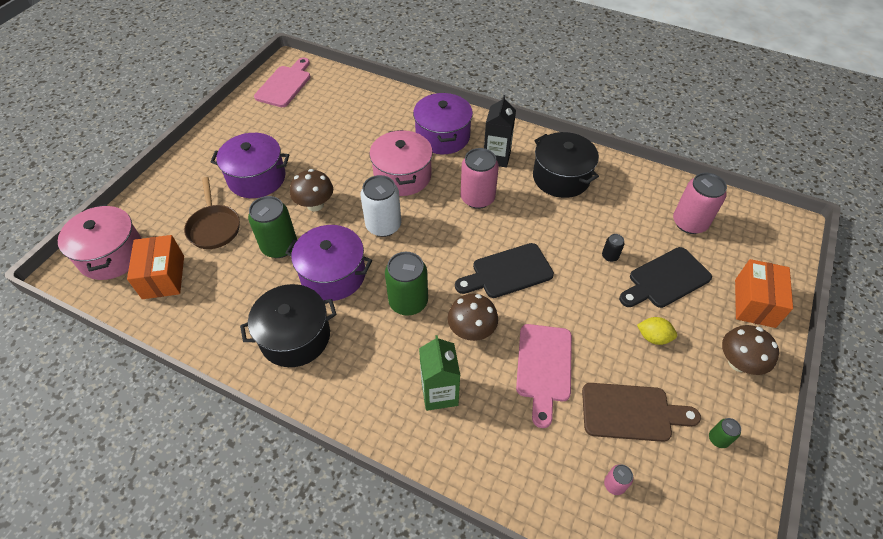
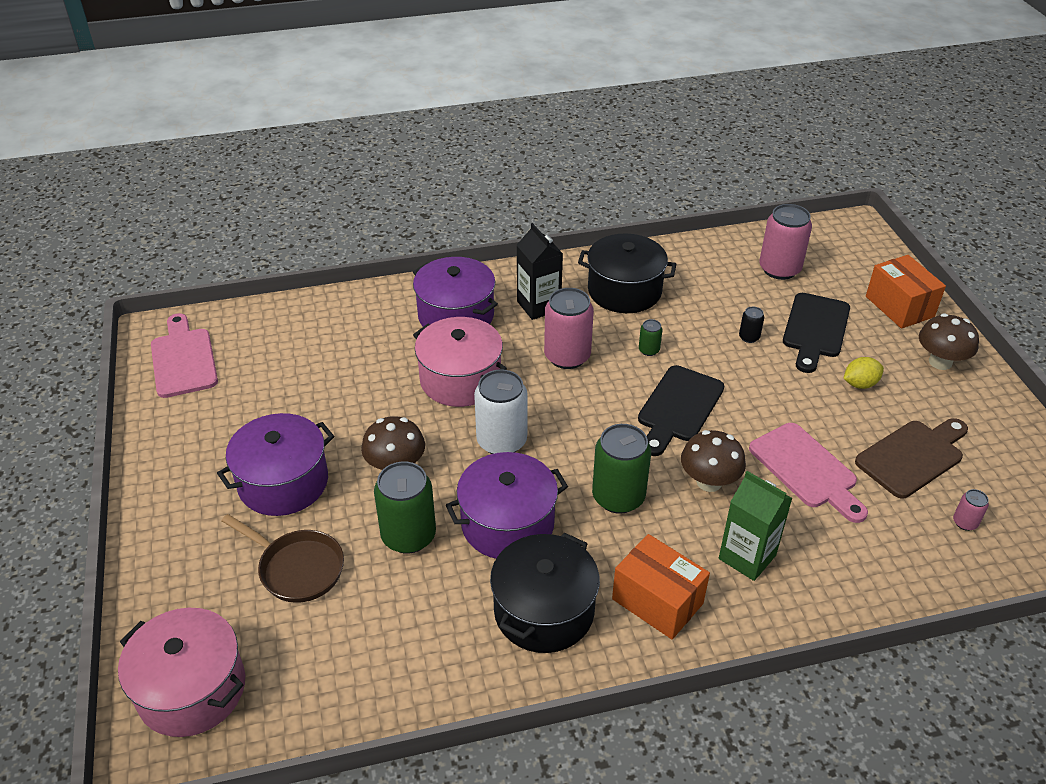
camera: 40 degrees left, 10 degrees down
orange box [127,235,184,299] -> orange box moved to [612,534,710,639]
green can [709,418,741,448] -> green can moved to [639,319,662,356]

